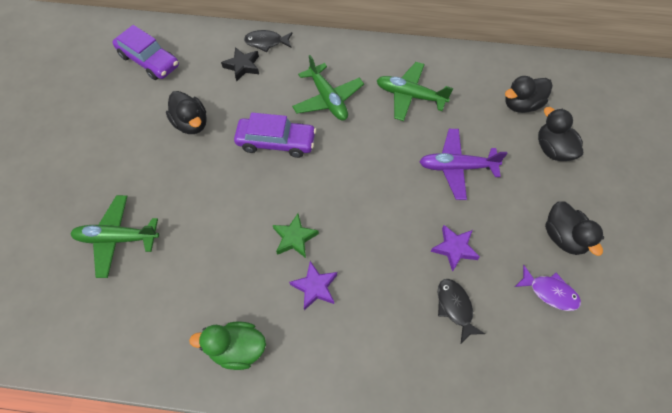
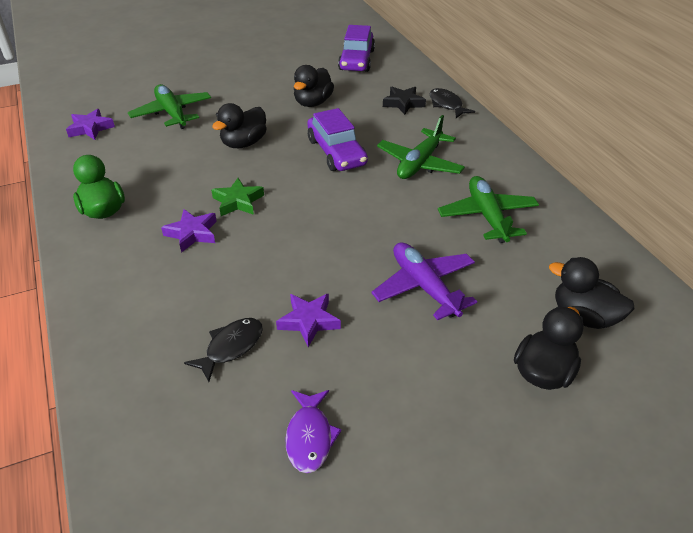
camera: 60 degrees right, 20 degrees down
black duck [545,201,604,256] -> black duck moved to [212,103,267,148]
none -> purple star [66,109,115,140]

